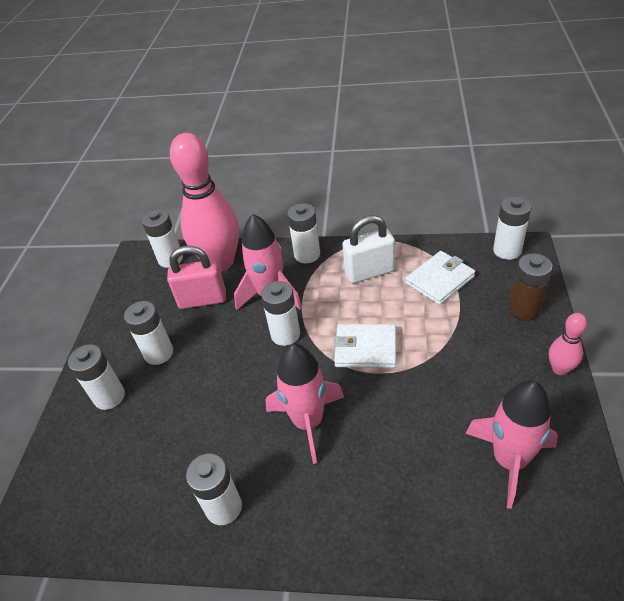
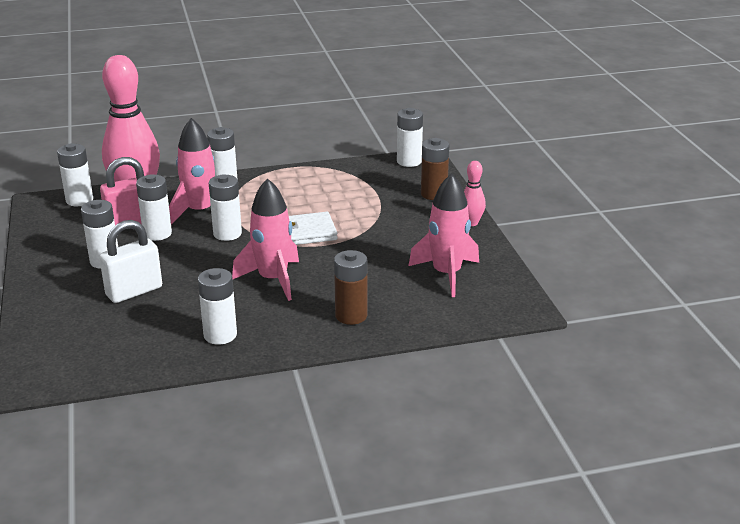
camera: 25 degrees left, 15 degrees down
white battery [68,344,125,410] -> white battery moved to [136,174,172,241]
white padlock [342,215,395,283] -> white padlock moved to [99,220,162,303]
white wallet [405,251,475,305] -> none
none -> brown battery [334,250,367,325]

